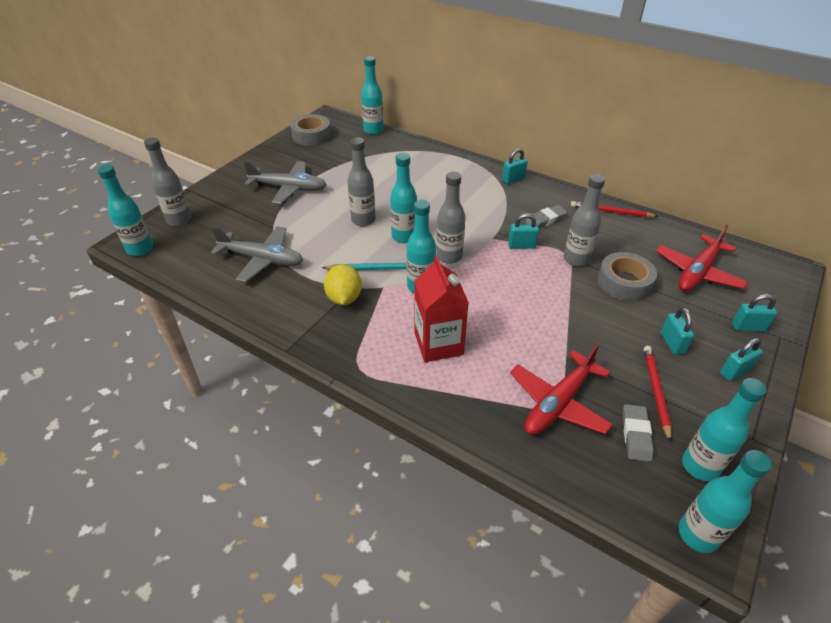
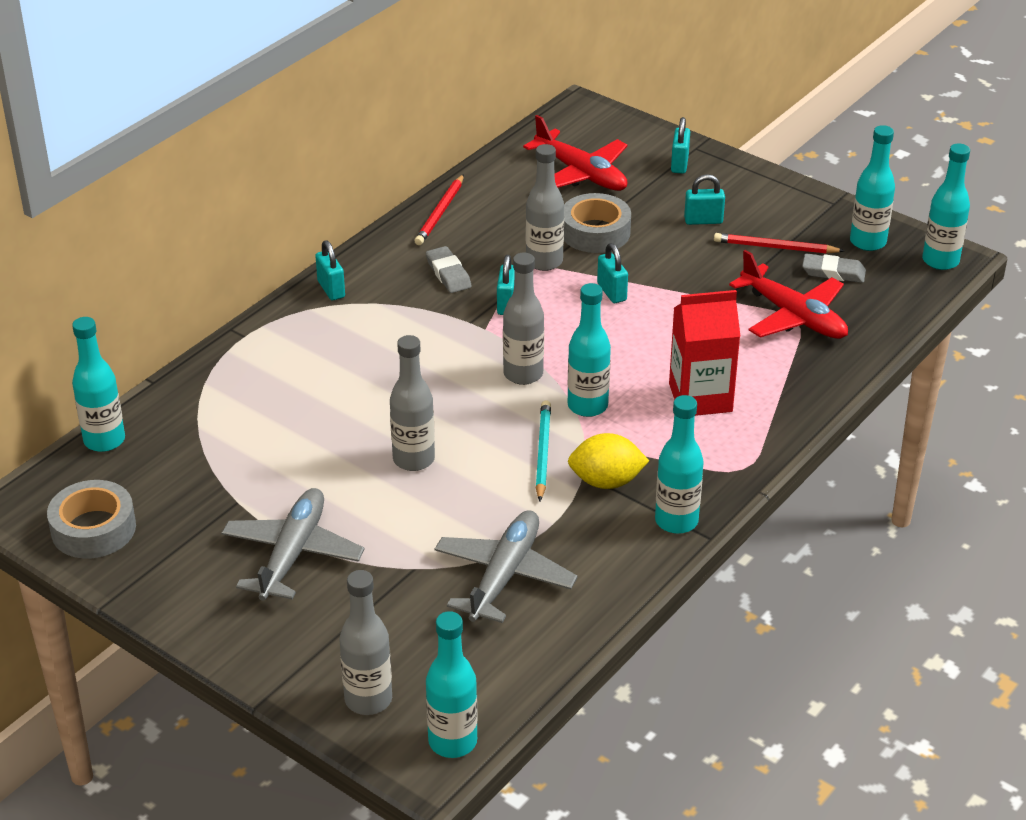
camera: 85 degrees left, 5 degrees down
turquoise bottle [390,153,417,243] -> turquoise bottle moved to [655,395,704,534]
turquoise padlock [720,338,763,381] -> turquoise padlock moved to [597,243,628,303]

